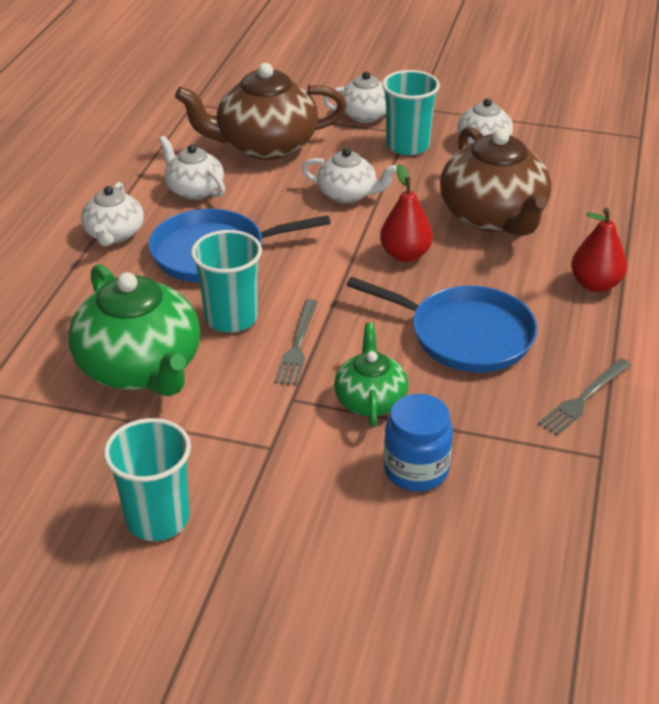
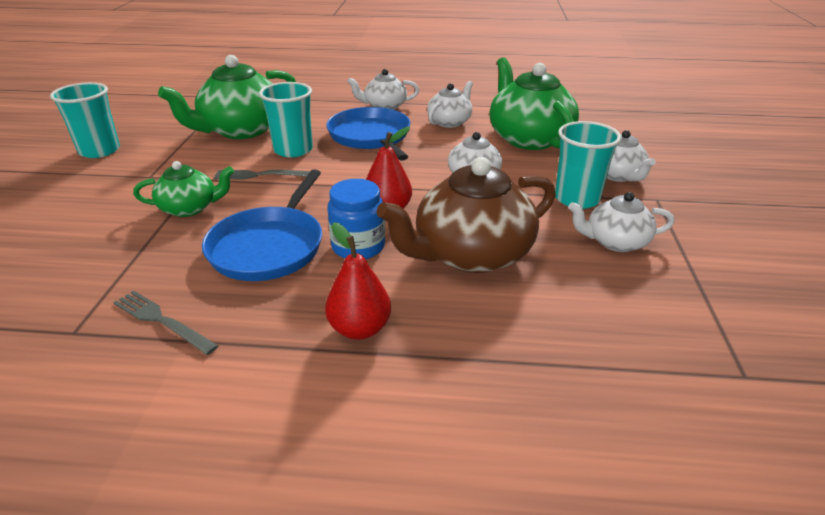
camera: 80 degrees right, 5 degrees down
brown teapot [175,63,347,160] -> green teapot [489,57,579,150]
blue jar [384,394,453,491] -> blue jar moved to [327,179,385,259]

